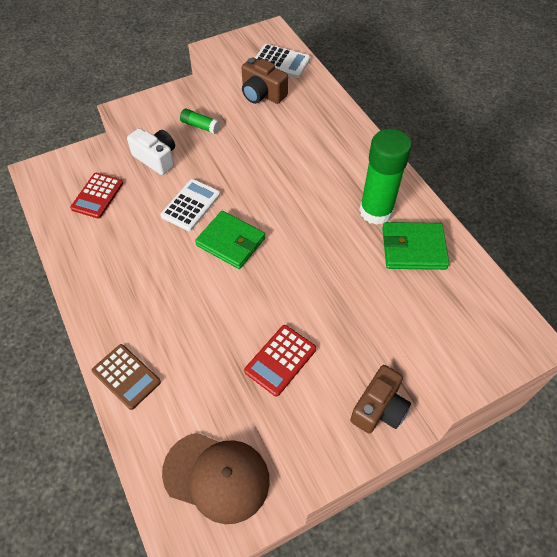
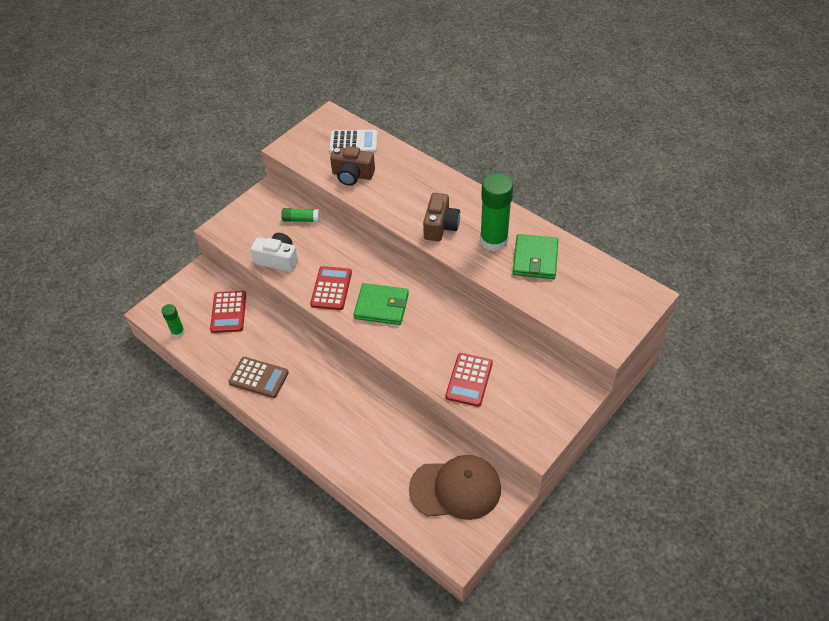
camera: 20 degrees left, 5 degrees down
brown calculator [92,344,161,410] -> brown calculator moved to [229,357,289,398]
white calculator [160,179,220,231] -> red calculator [310,266,352,310]
brown camera [350,365,411,434] -> brown camera moved to [423,193,460,241]
green wallet [382,222,449,270] -> green wallet turned 60 degrees counterclockwise [513,234,558,279]
none -> green glue stick [161,304,185,338]

